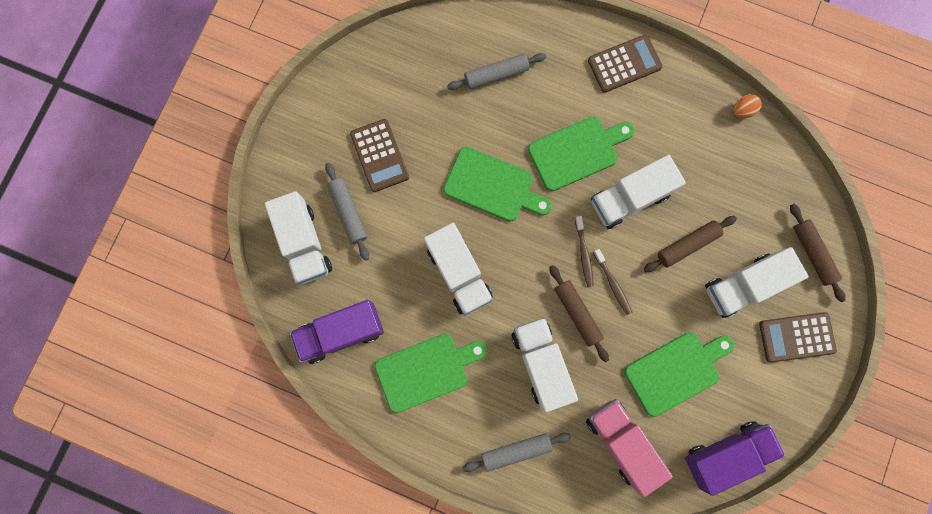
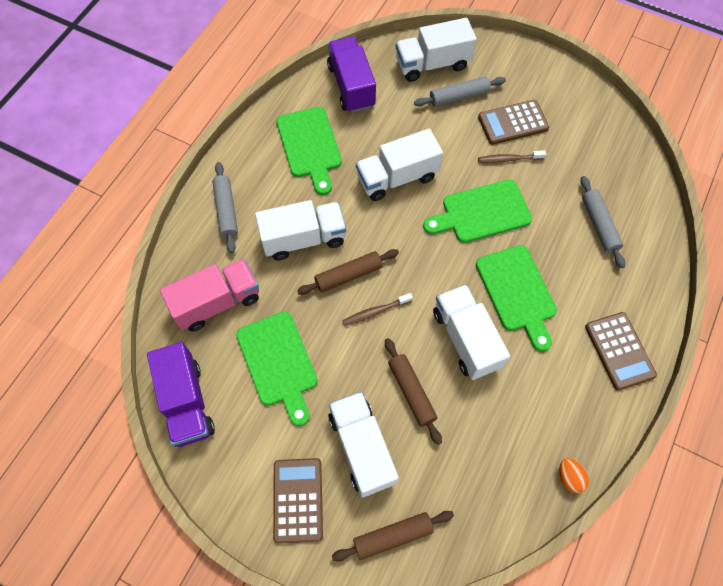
camera: 95 degrees right, 15 degrees down
green cutting board [444,146,552,222] -> green cutting board turned 45 degrees clockwise [423,179,532,243]
brown toothbrush [575,216,594,287] -> brown toothbrush moved to [478,150,546,163]

